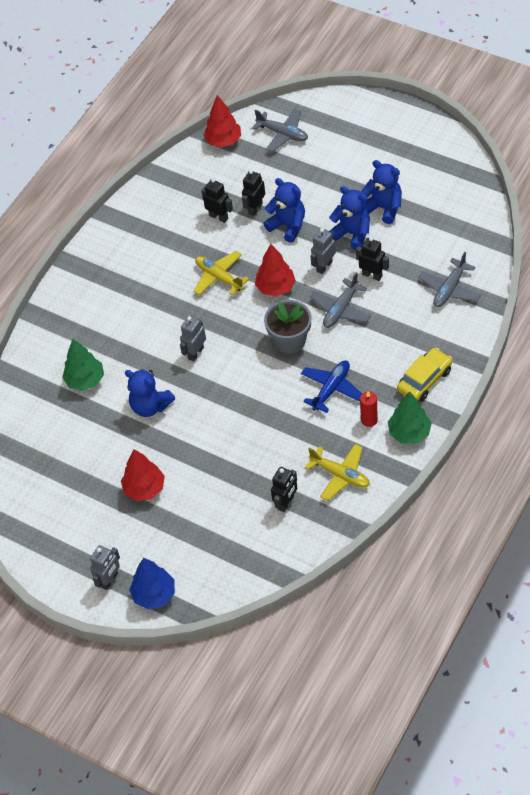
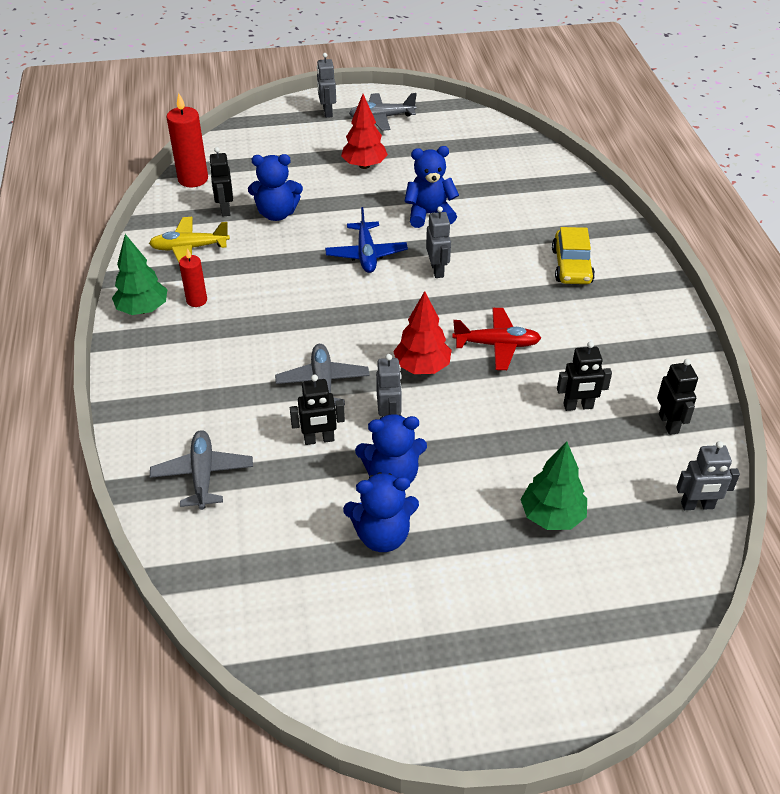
camera: 135 degrees right, 10 degrees down
green tree [62,339,104,391] -> green tree moved to [520,441,587,530]
blue tree [129,558,175,609] -> none
yellow plane [193,251,249,296] -> red plane [452,308,541,370]
red tree [204,95,241,147] -> grey robot [676,441,740,510]
black robot [242,170,265,216] -> black robot moved to [657,359,698,435]
grey plane [252,109,308,152] -> grey plane moved to [349,93,417,131]
blue teddy bear [263,178,305,243] -> blue teddy bear moved to [248,154,303,221]
grey flower pot [264,300,312,353] -> none
blue plane [301,361,362,413] -> blue plane moved to [325,207,408,273]
yellow car [397,348,452,401] -> yellow car moved to [552,227,595,284]
none -> red candle [167,93,208,187]

